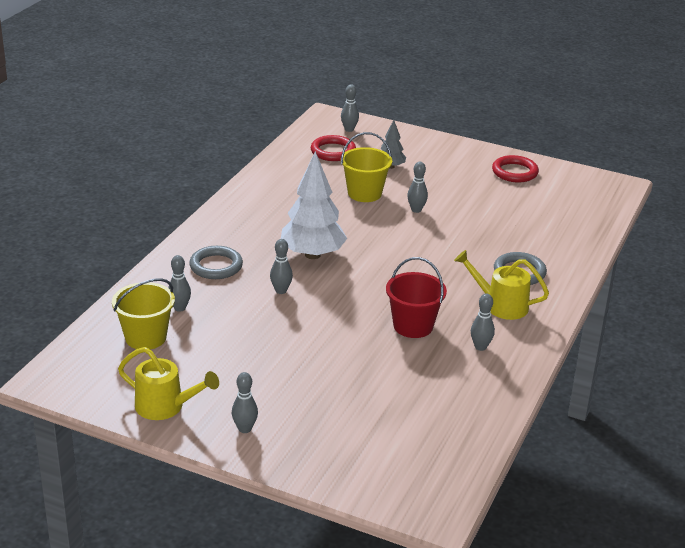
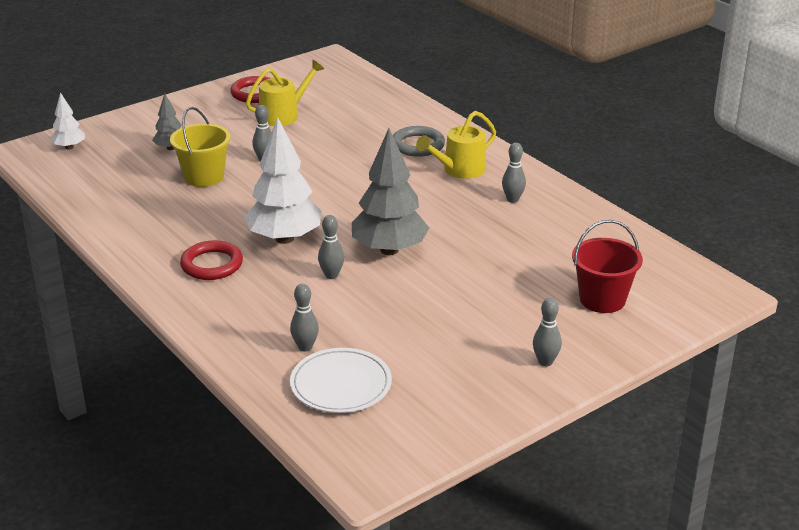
camera: 60 degrees left, 0 degrees up
yellow bucket [112,278,175,350] -> white plate [290,348,392,413]
yellow watering can [118,347,219,420] -> yellow watering can moved to [246,60,324,126]
grey ring [189,246,243,279] -> none
red ring [311,135,356,161] -> red ring moved to [180,240,243,280]
grey bowling pin [341,85,359,132] -> white tree [50,92,85,150]
red bucket [386,257,447,338] -> red bucket moved to [572,220,643,313]
none -> grey tree [352,128,429,255]

